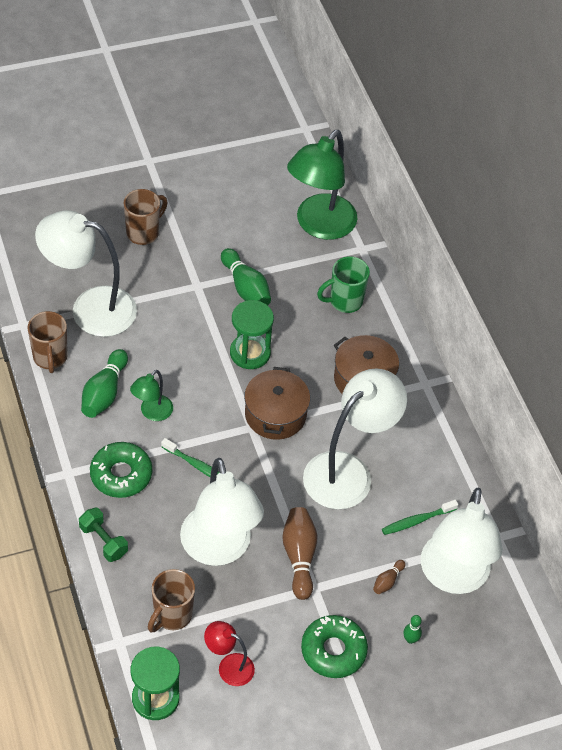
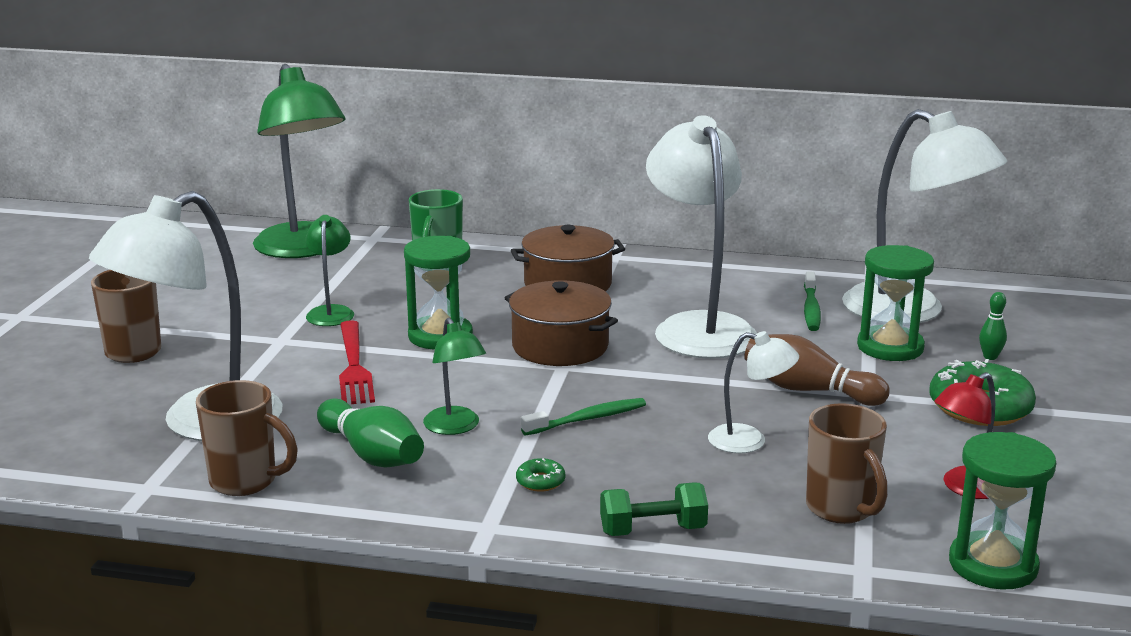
camera: 55 degrees left, 30 degrees down
green donut [90,442,152,498] -> green donut [516,458,565,492], size x0.44
white lamp [180,458,264,566] -> white lamp [708,331,799,453], size x0.48
green bowling pin [221,248,271,305] -> green lamp [305,215,354,326]
brown bowling pin [373,560,406,594] -> green hourglass [857,245,934,361]
none -> red fork [339,320,375,404]

